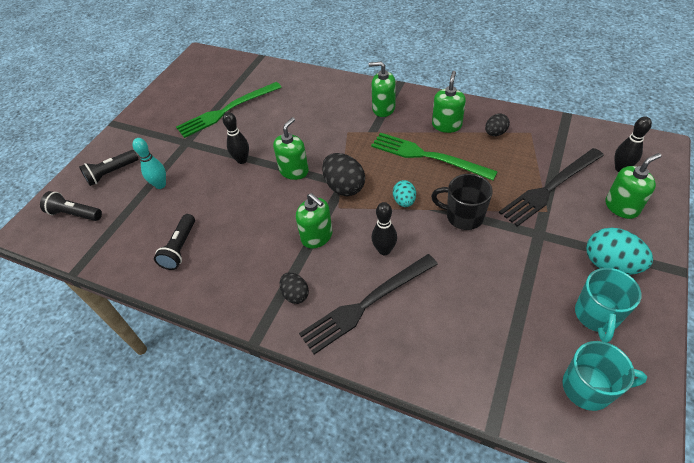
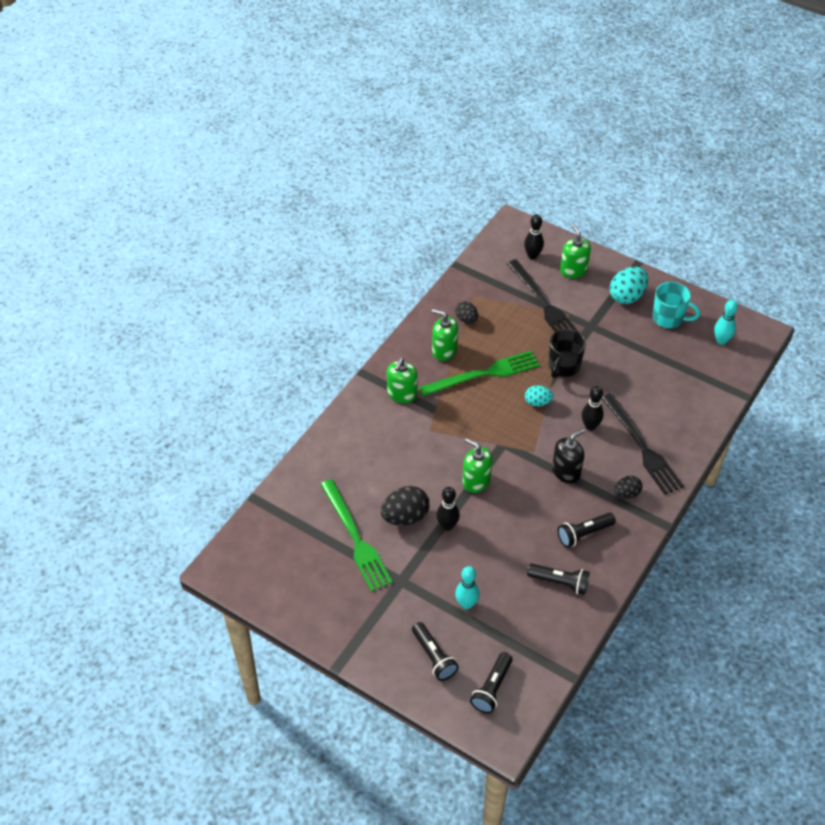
camera: 85 degrees left, 0 degrees up
green soap dispenser [296,193,333,249] -> black soap dispenser [552,429,585,483]
black egg [322,153,365,196] -> black egg moved to [381,486,429,526]
green fork [371,133,498,180] -> green fork turned 150 degrees counterclockwise [419,351,540,397]
turquoise mug [562,341,647,411] -> turquoise bowling pin [714,300,738,345]
none -> black flashlight [557,513,616,548]

